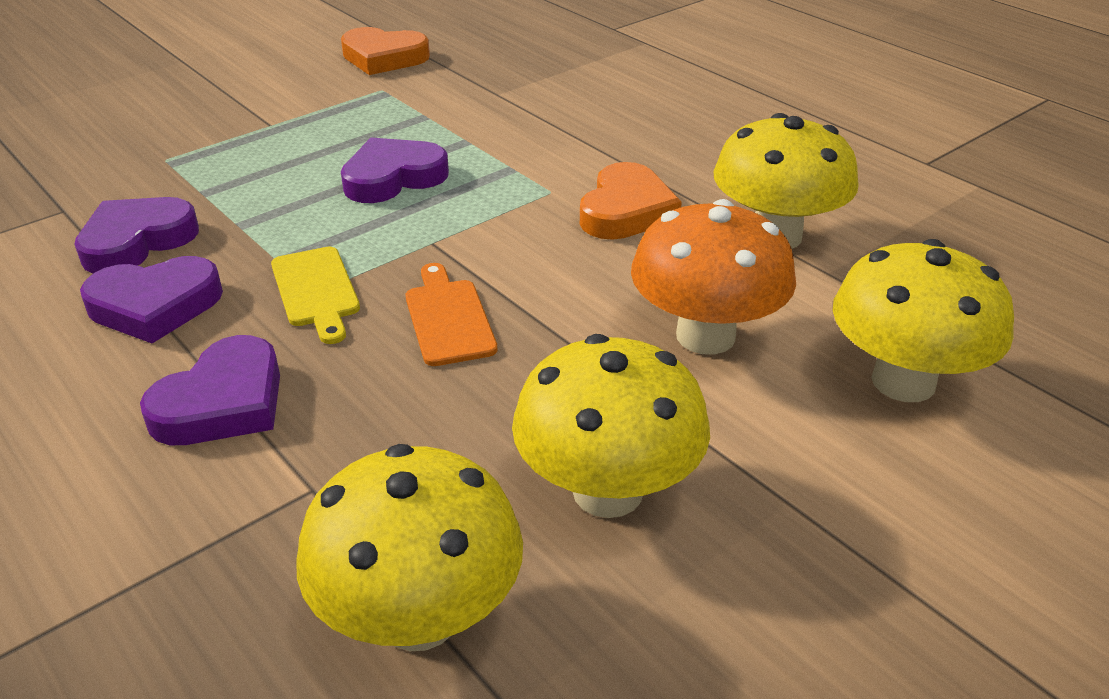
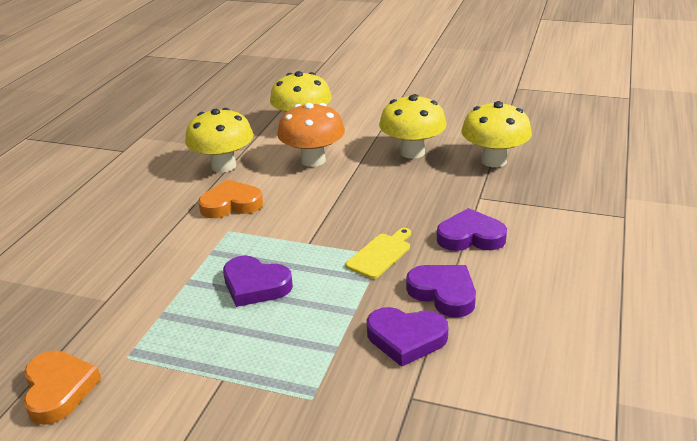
camera: 120 degrees left, 5 degrees down
orange cutting board [406,263,497,366] -> none

